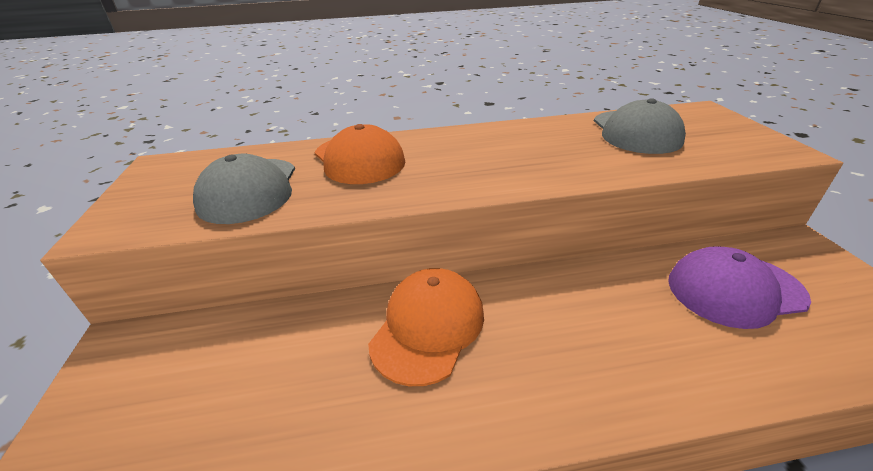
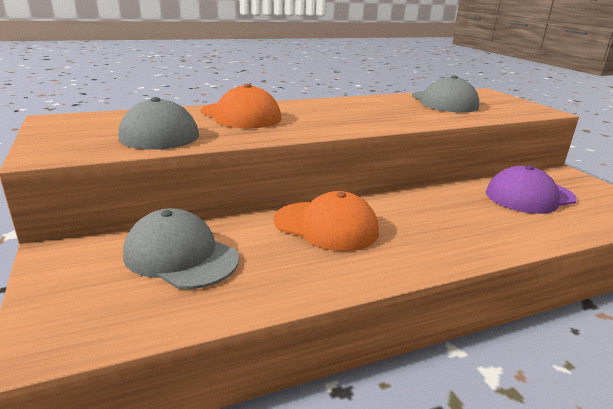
camera: 15 degrees left, 10 degrees down
orange cap [368,268,484,386] -> orange cap turned 105 degrees clockwise [274,191,379,251]
none -> grey cap [123,208,239,289]

